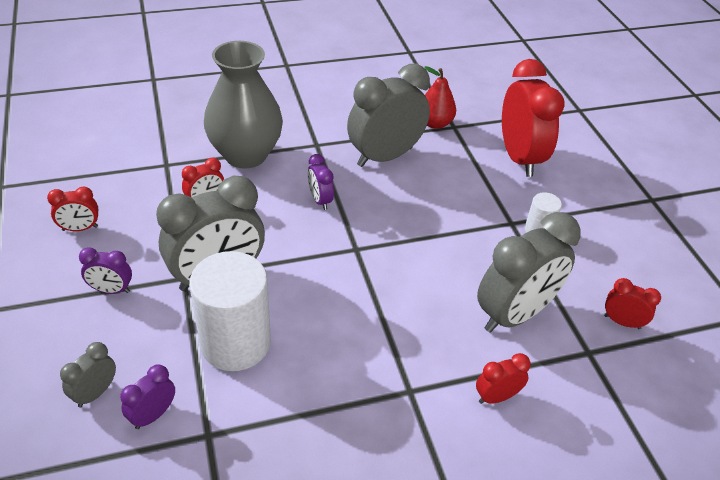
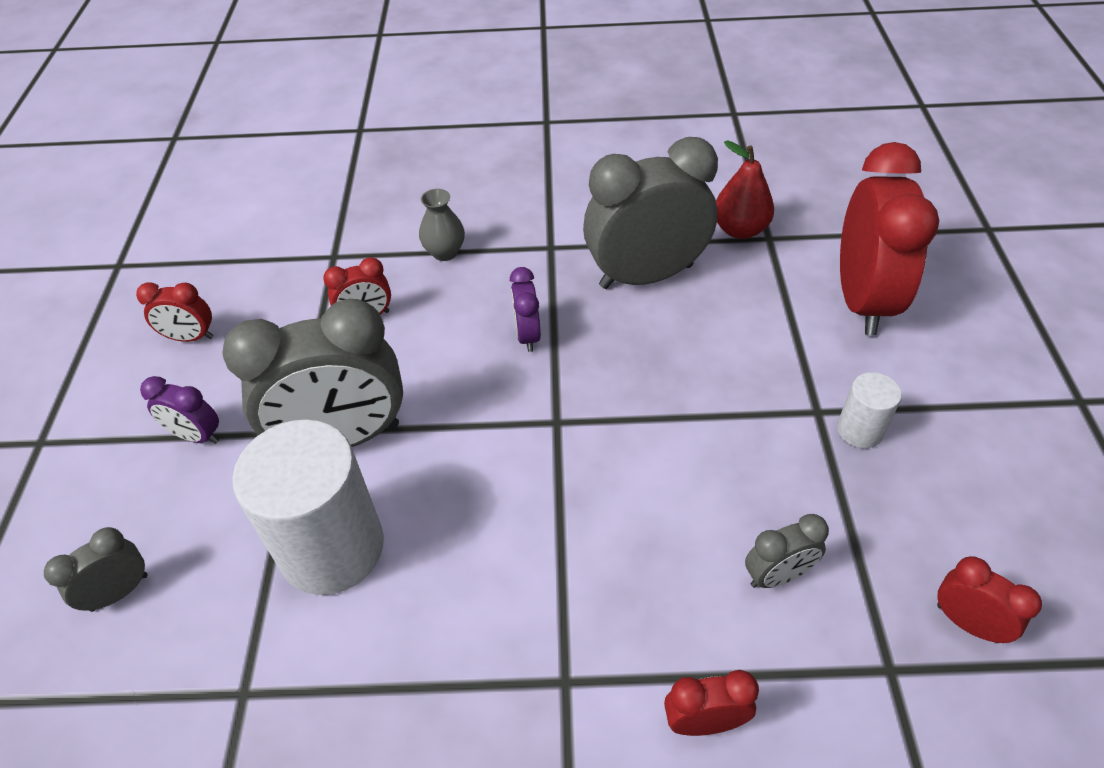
camera: 20 degrees right, 5 degrees up
purple clock [120,364,175,429] -> none
grey vase [204,41,283,169] -> grey vase [419,189,465,261], size x0.41
grey clock [477,212,580,333] -> grey clock [745,514,829,588], size x0.46

